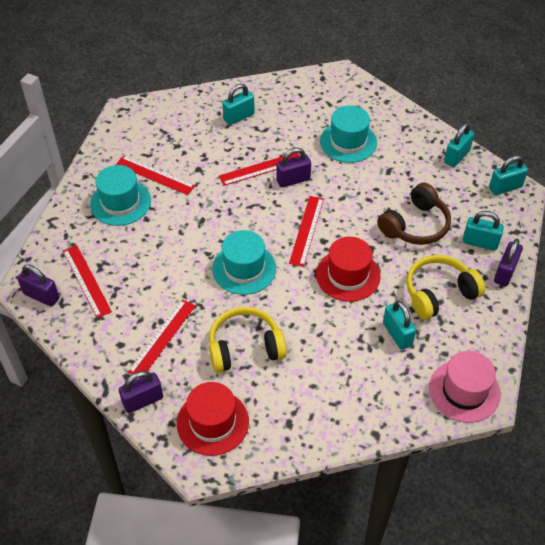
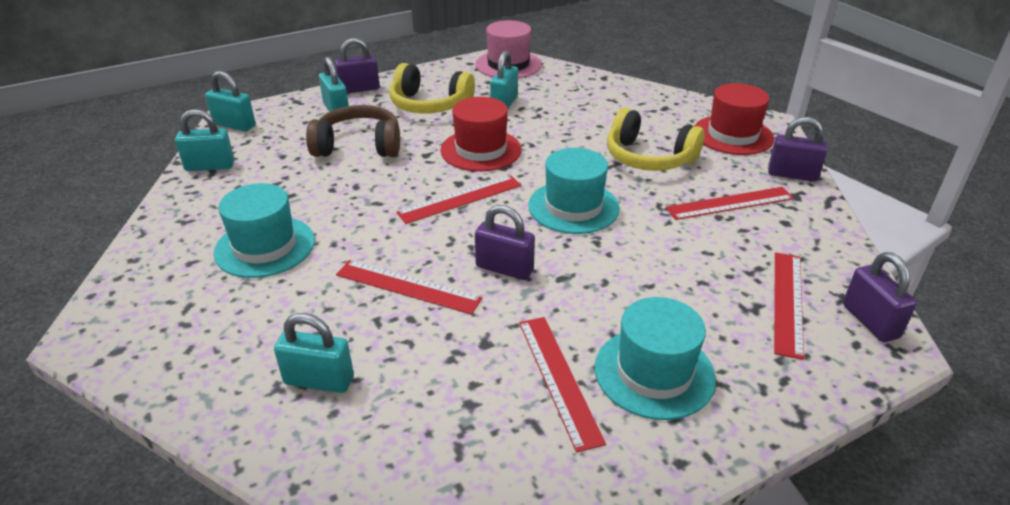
camera: 135 degrees left, 15 degrees down
purple padlock [276,148,311,188] -> purple padlock moved to [475,205,535,280]

